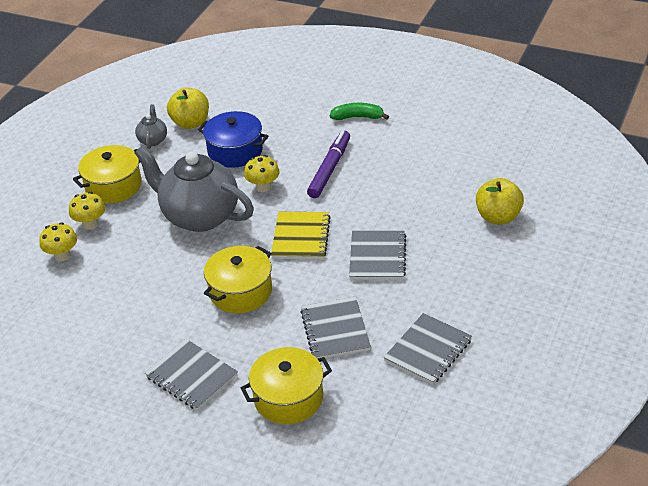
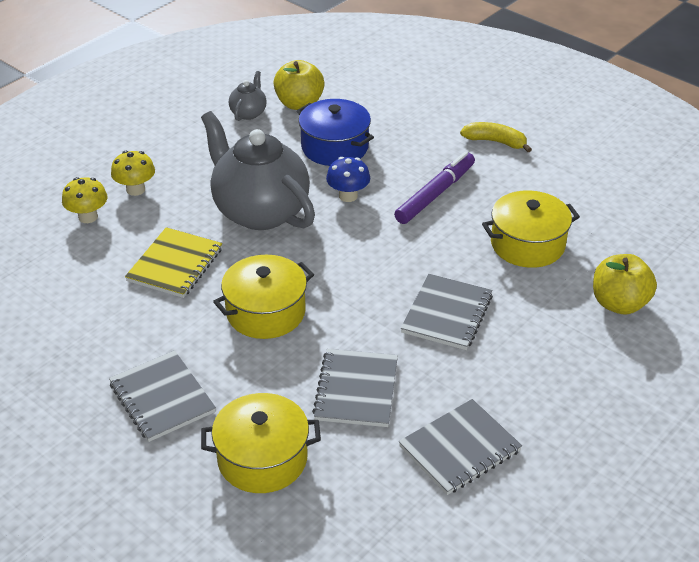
camera: 15 degrees right, 0 degrees up
yellow pot [73,145,142,204] -> yellow pot moved to [482,190,580,268]
yellow mushroom [244,155,280,192] -> blue mushroom [326,157,370,202]
yellow notebook [271,212,331,259] -> yellow notebook moved to [125,227,222,298]
green banana [330,103,389,120] -> yellow banana [460,122,532,152]

